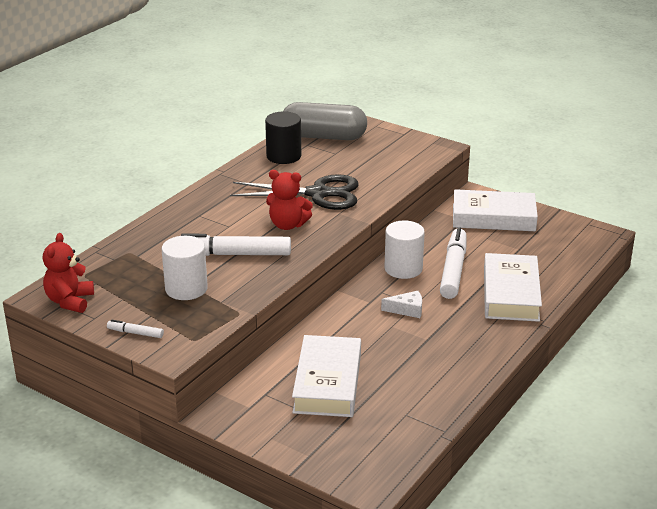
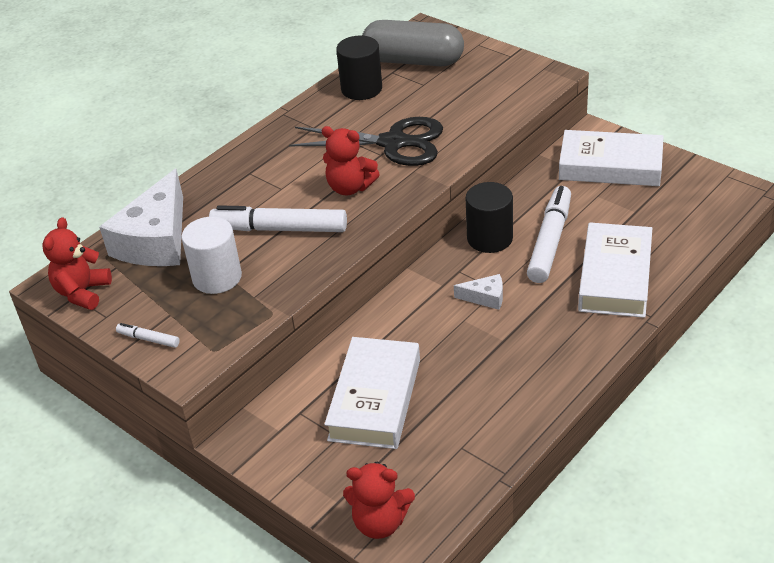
camera: 10 degrees right, 10 degrees up
white cylinder [385,221,425,279] -> black cylinder [466,182,513,253]
none -> white cheese [100,169,183,266]
none -> red teddy bear [343,462,415,539]

